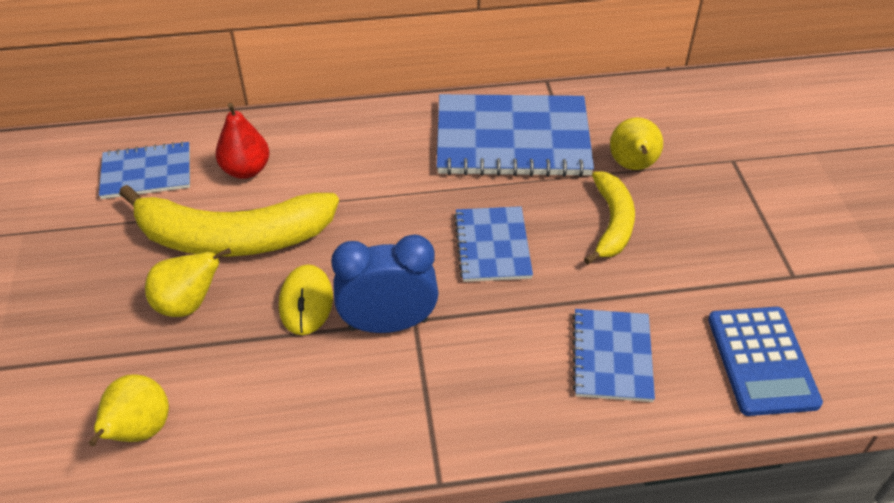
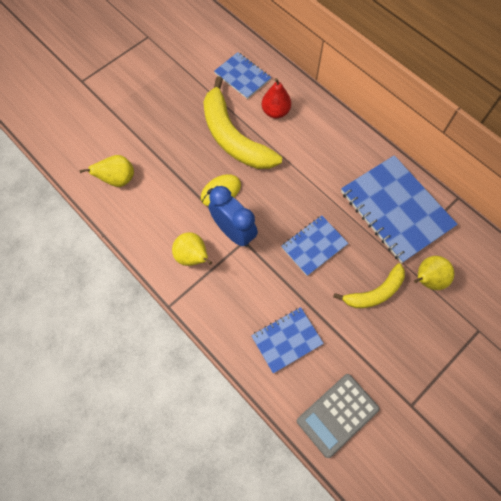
camera: 55 degrees right, 20 degrees up
yellow pear [145,248,231,317] -> yellow pear moved to [172,232,212,266]
blue calculator [708,307,823,416] -> grey calculator [297,374,379,458]

